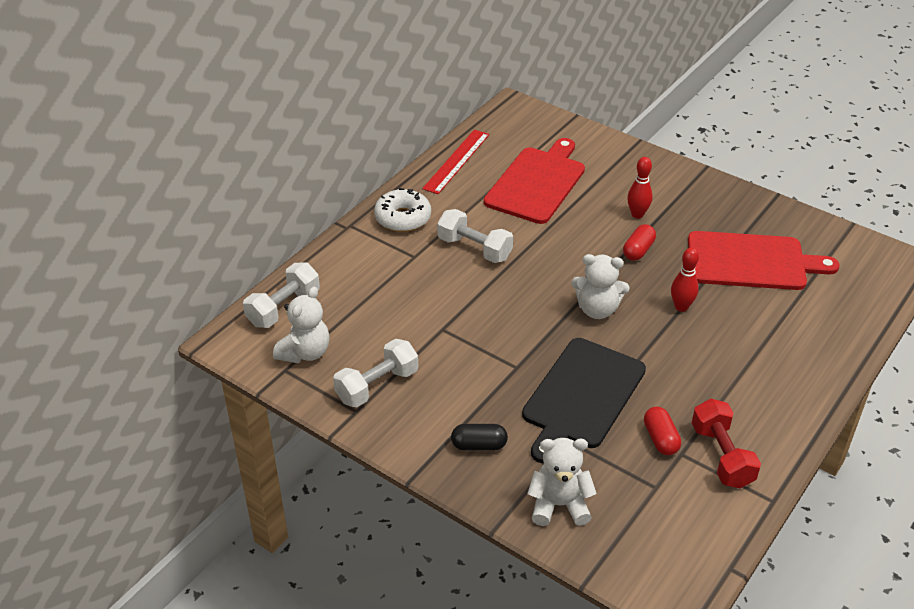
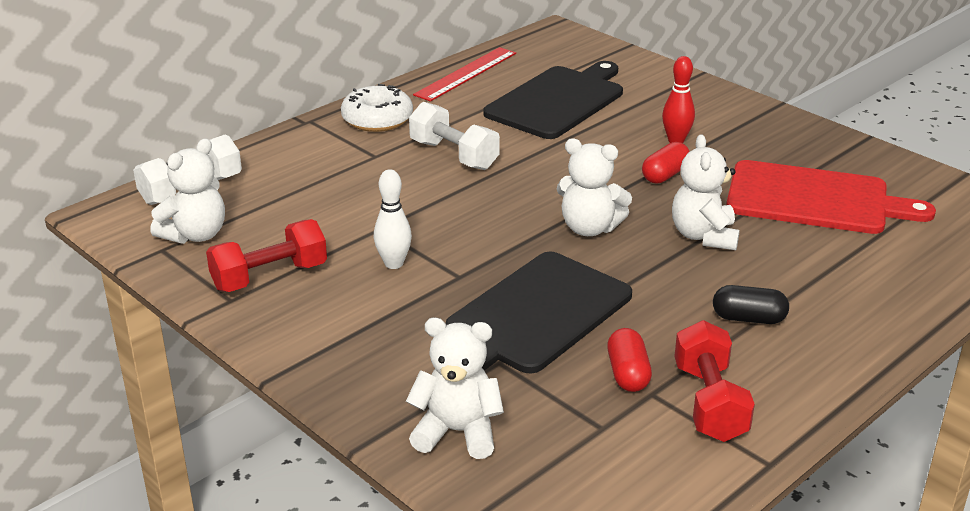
camera: 10 degrees right, 10 degrees down
white dumbbell [333,339,418,407] -> red dumbbell [206,219,327,292]
black capsule [451,424,508,451] -> black capsule moved to [713,285,789,324]
red cutting board [484,138,585,224] -> black cutting board [483,61,623,139]
red bowling pin [671,248,699,312] -> white teddy bear [672,134,740,250]
none -> white bowling pin [374,169,412,269]

